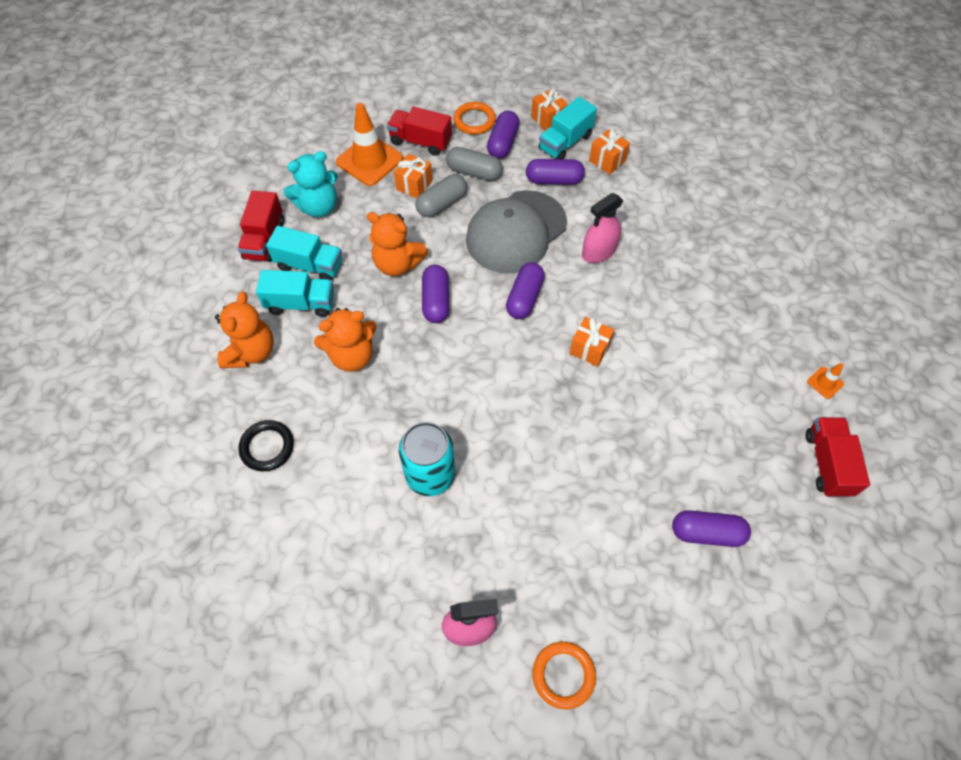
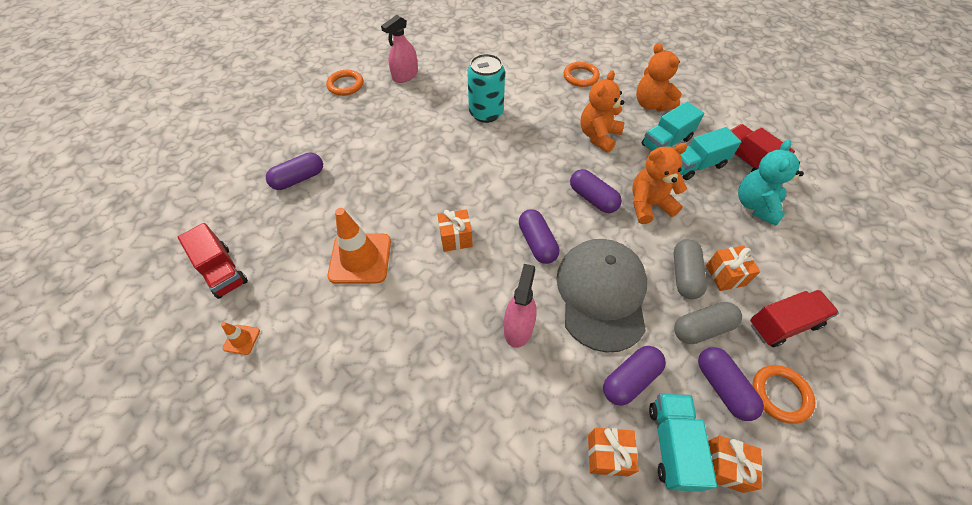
camera: 140 degrees right, 5 degrees down
black ring [238,420,294,472] -> orange ring [564,62,600,87]
orange traffic cone [336,103,403,186] -> orange traffic cone moved to [327,208,391,284]

